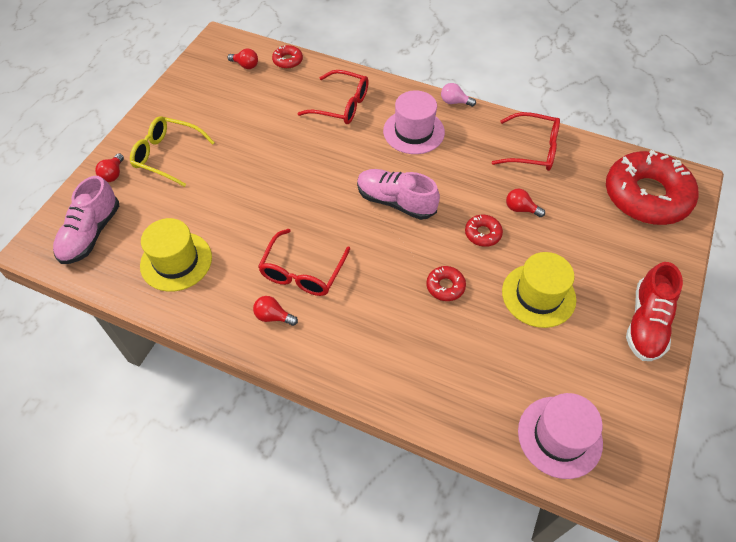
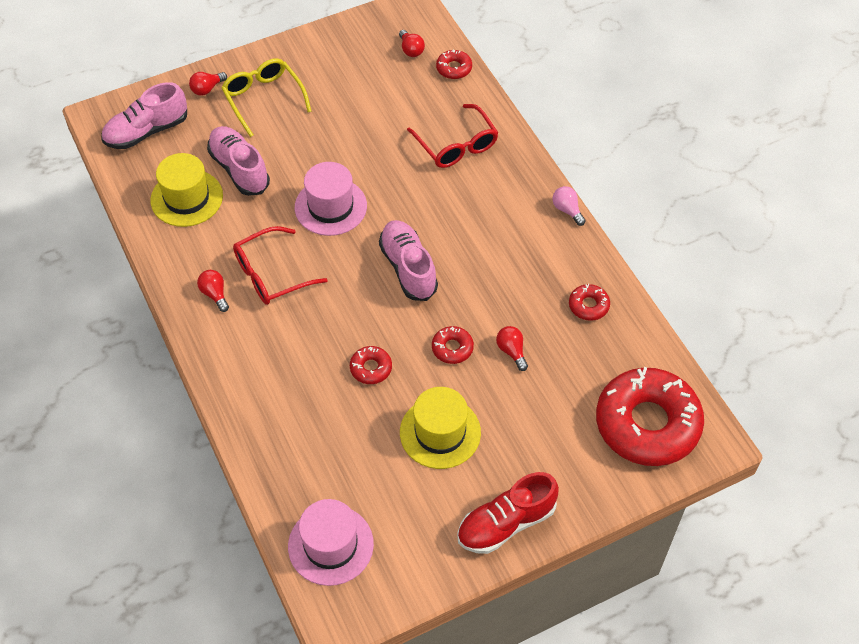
camera: 40 degrees right, 0 degrees up
pink hat [383,90,445,154] -> pink hat moved to [295,162,367,236]
red glasses [491,112,560,171] -> red donut [569,284,610,321]
none -> pink shoe [207,126,270,196]

